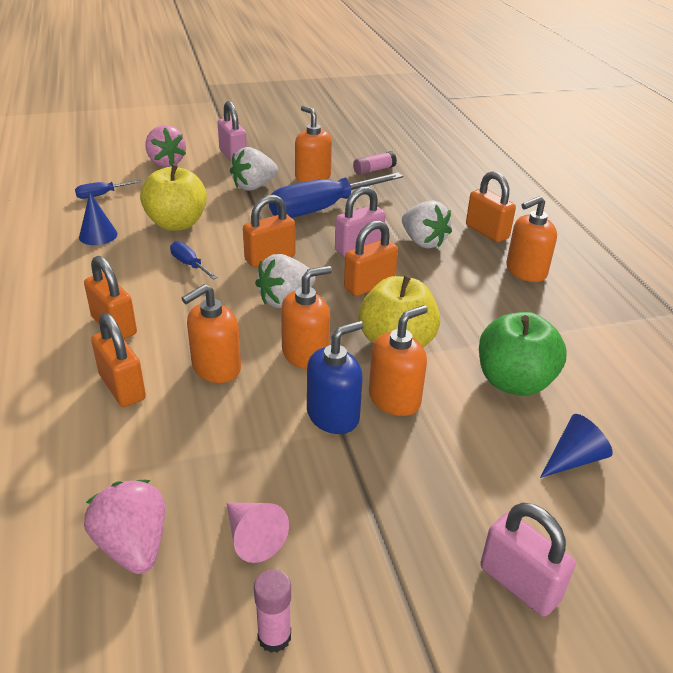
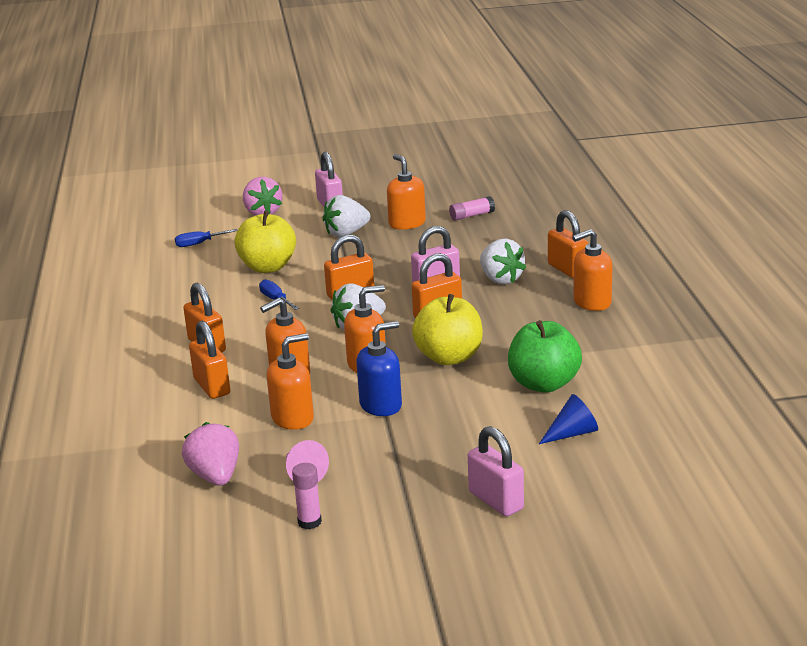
camera: 10 degrees right, 10 degrees down
blue cone [79,193,118,245] -> none
blue screwdriver [269,172,403,218] -> none
orange soap dispenser [369,305,428,416] -> orange soap dispenser moved to [267,333,314,430]

